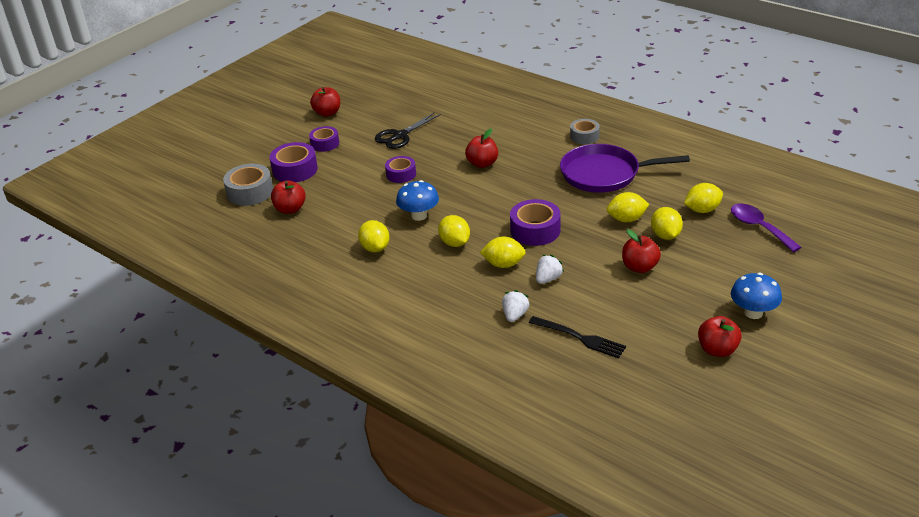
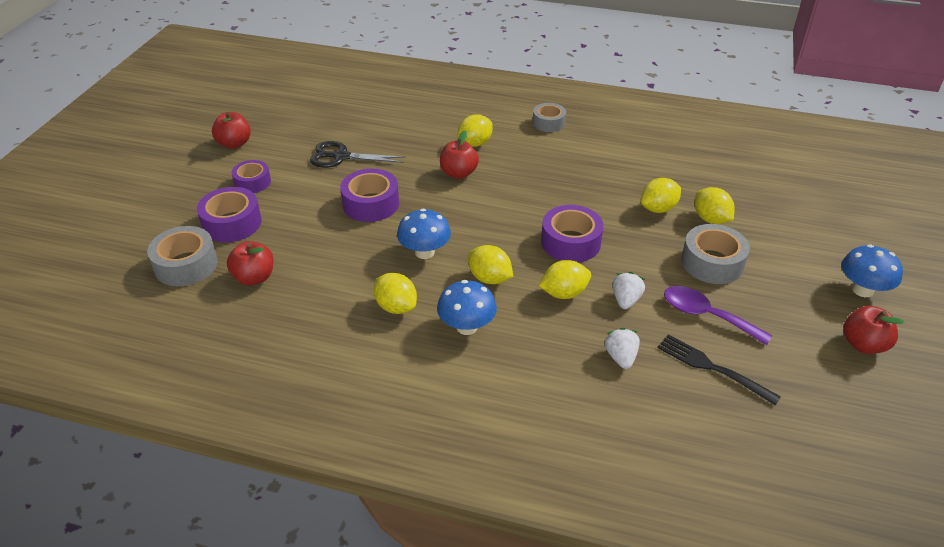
camera: 25 degrees left, 5 degrees up
black scissors [375,112,441,149] -> black scissors turned 75 degrees clockwise [310,141,406,168]
purple tape [385,156,416,183] -> purple tape [340,168,399,222], size x1.52
black fork [529,316,626,358] -> black fork turned 150 degrees counterclockwise [657,334,781,405]
purple pan [560,144,690,193] -> none
red apple [622,229,661,273] -> grey tape [681,224,750,284]
yellow lemon [684,183,723,213] -> yellow lemon moved to [458,115,493,147]
purple spoon [731,204,801,252] -> purple spoon moved to [664,286,773,345]
none -> blue mushroom [437,280,497,335]

